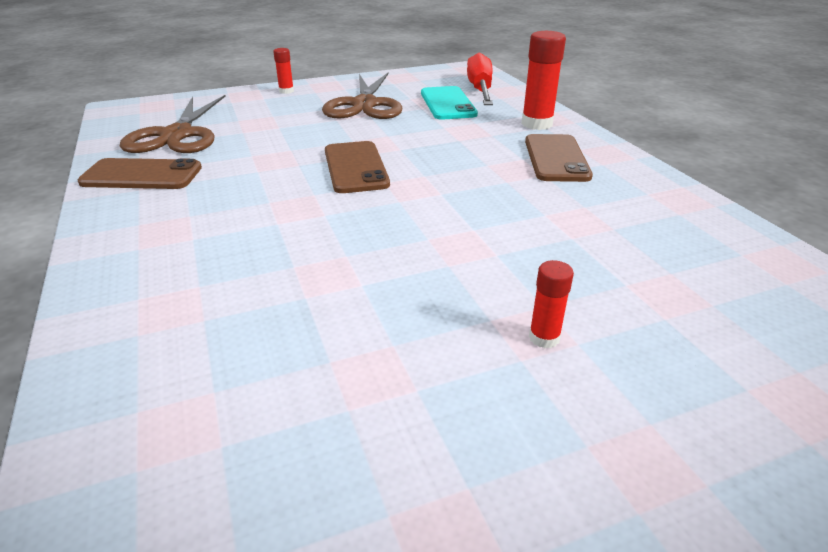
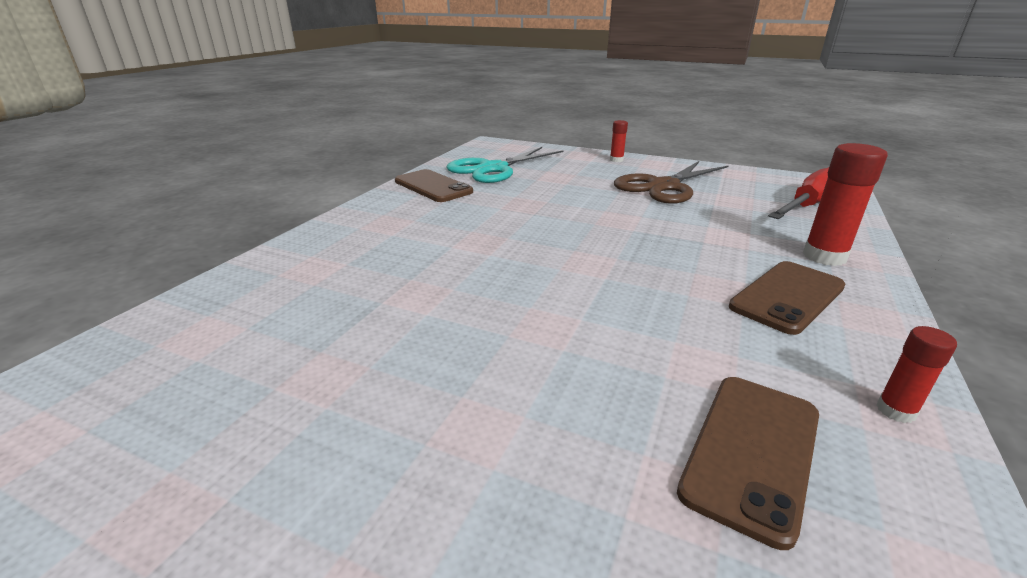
camera: 45 degrees right, 5 degrees down
brown scissors [120,95,226,153] -> turquoise scissors [447,147,563,183]
brown phone [325,141,390,193] -> brown phone moved to [677,377,819,550]
turquoise phone [421,86,478,120] -> none
red glue stick [529,260,574,348] -> red glue stick moved to [876,326,957,423]

